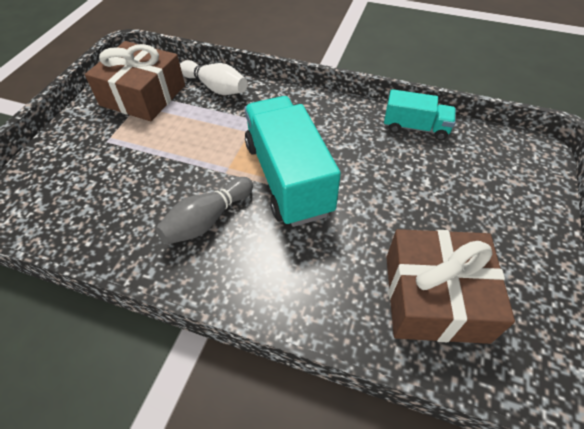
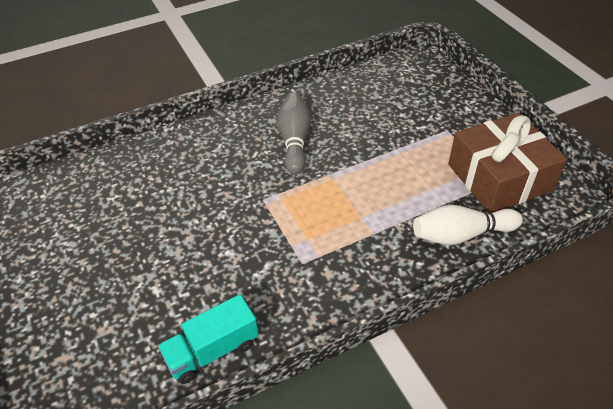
camera: 135 degrees right, 5 degrees down
turquoise truck [244,96,341,227] -> none
brown gift [386,229,515,344] -> none

